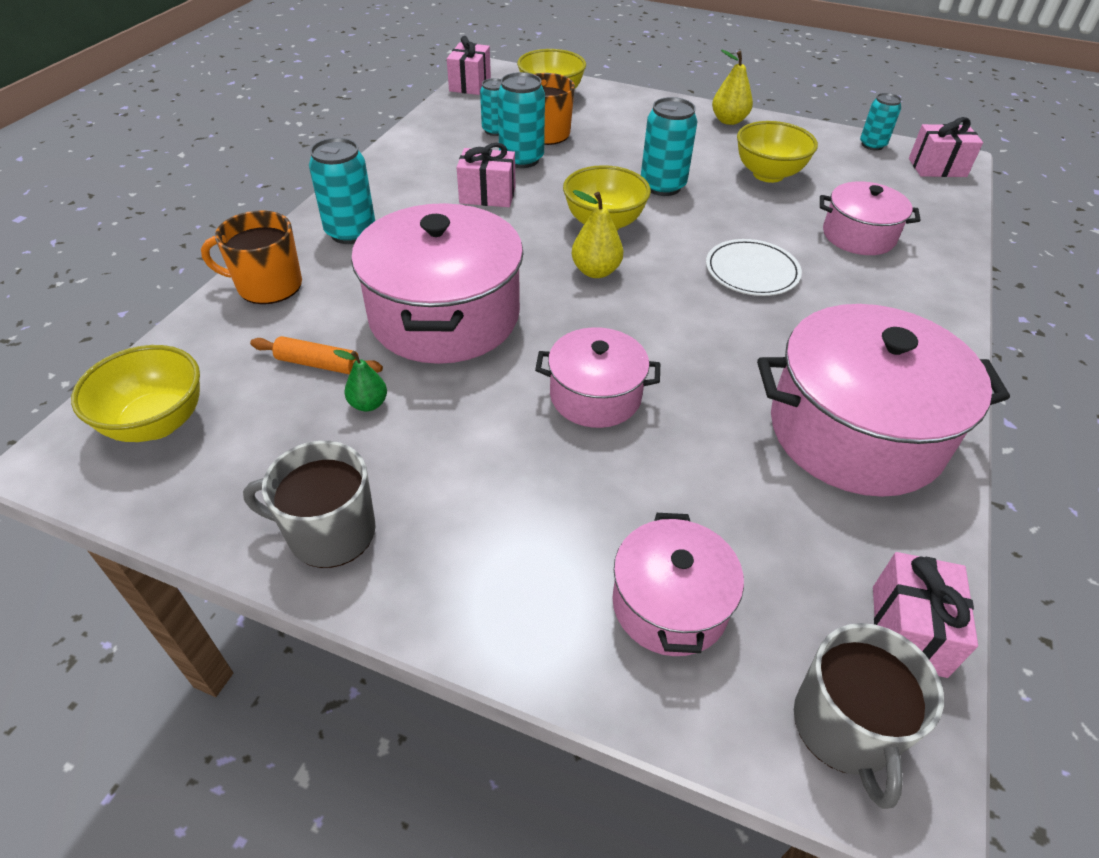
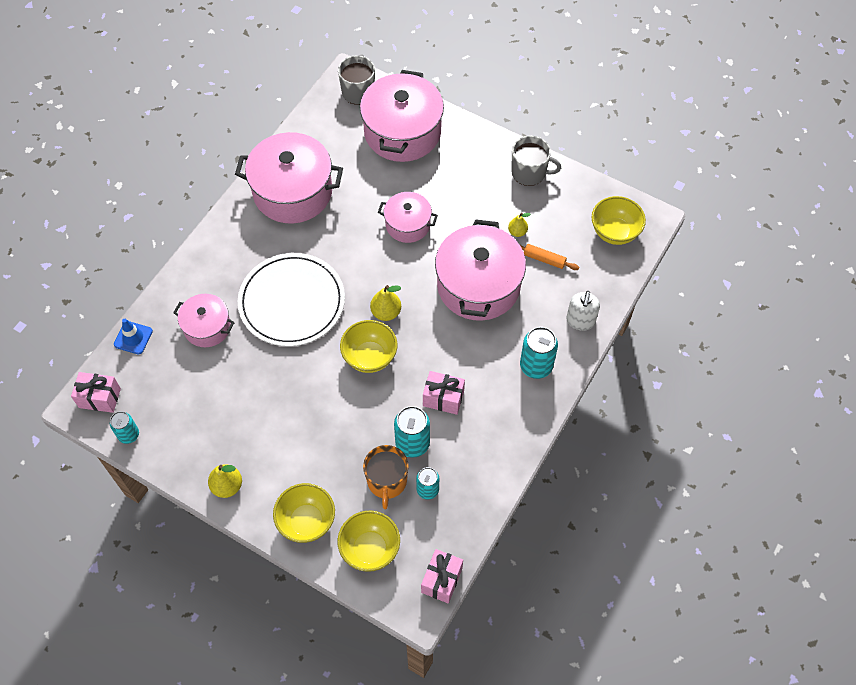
camera: 170 degrees left, 15 degrees up
orange mug [201,210,302,304] -> white soap dispenser [566,291,600,331]
green pear [333,350,387,412] -> yellow pear [508,213,531,237]
pink pot [612,513,744,656] -> pink pot [360,70,444,162], size x1.80
turquoise can [641,97,697,196] -> none
white plate [706,239,802,296] -> white plate [238,253,345,346], size x1.86
yellow bowl [737,121,818,183] -> yellow bowl moved to [273,483,335,543]
pink gift [873,552,978,678] -> none
none -> blue traffic cone [114,319,153,354]

